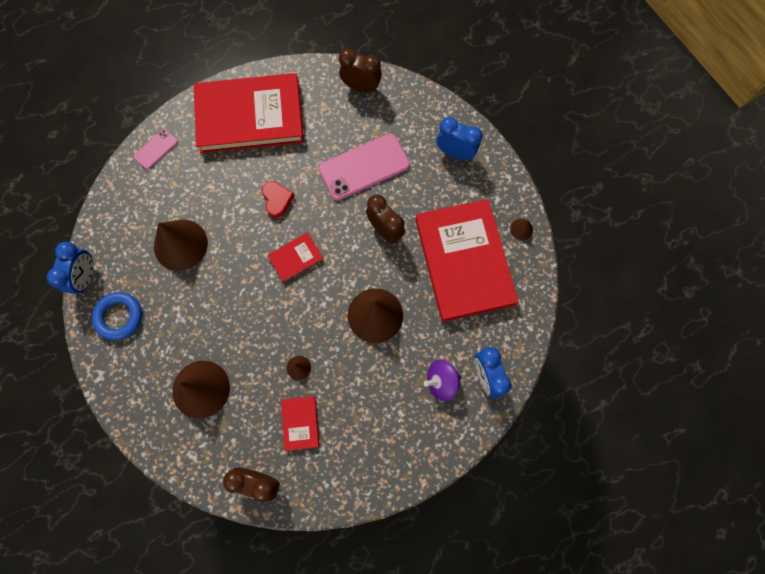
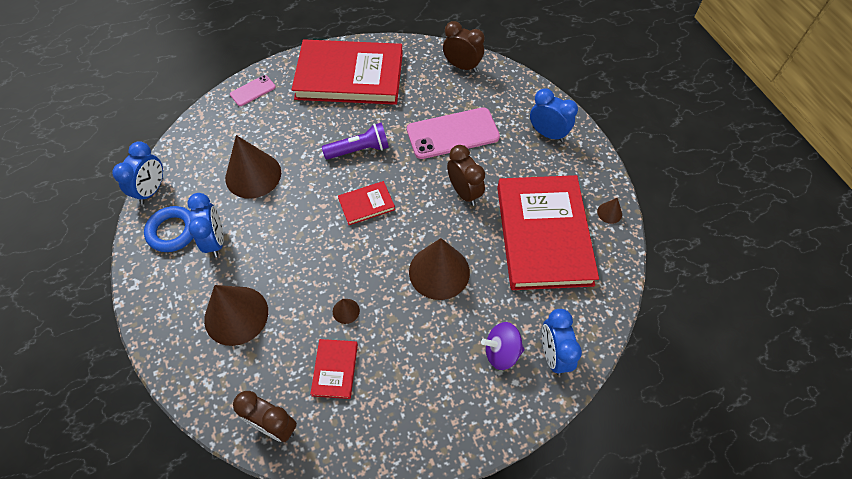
camera: 10 degrees right, 15 degrees down
red heart [262,181,294,218] -> purple flashlight [322,123,389,160]
none -> blue clock [187,193,224,257]

